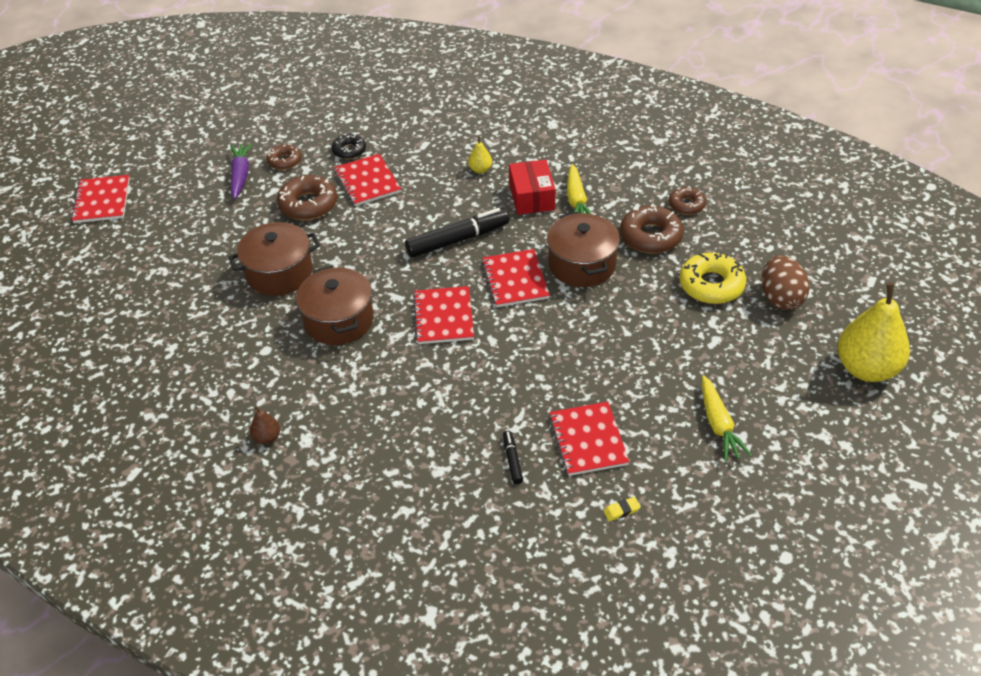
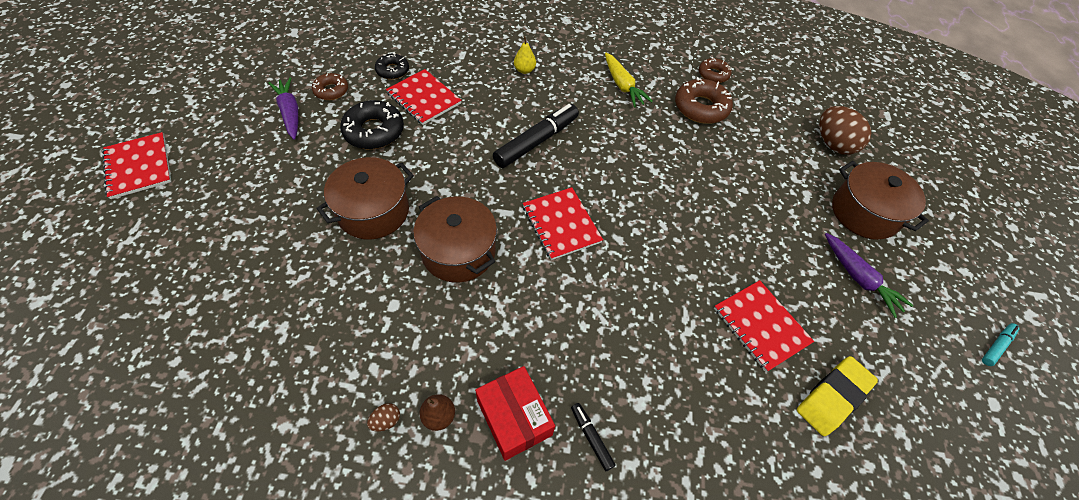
camera: 25 degrees left, 10 degrees up
brown donut [277,175,338,220] -> black donut [340,100,404,149]
red notebook [482,249,550,307] -> none
black marker [503,431,523,484] -> black marker moved to [571,403,616,471]
red box [509,160,556,215] -> red box moved to [475,366,555,461]
brown pot [547,212,620,287] -> brown pot moved to [832,161,929,240]
yellow eraser [604,497,641,521] -> yellow eraser [797,356,878,436], size x2.34
yellow donut [680,252,746,304] -> none
yellow carrot [702,375,752,462] -> purple carrot [825,233,914,318]
yellow pear [837,282,910,382] -> none
none -> brown egg [367,403,400,432]
none -> turquoise marker [982,323,1020,366]

